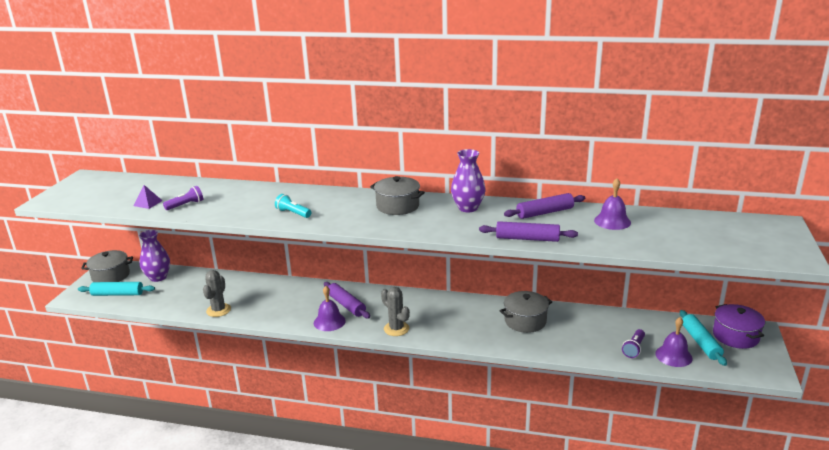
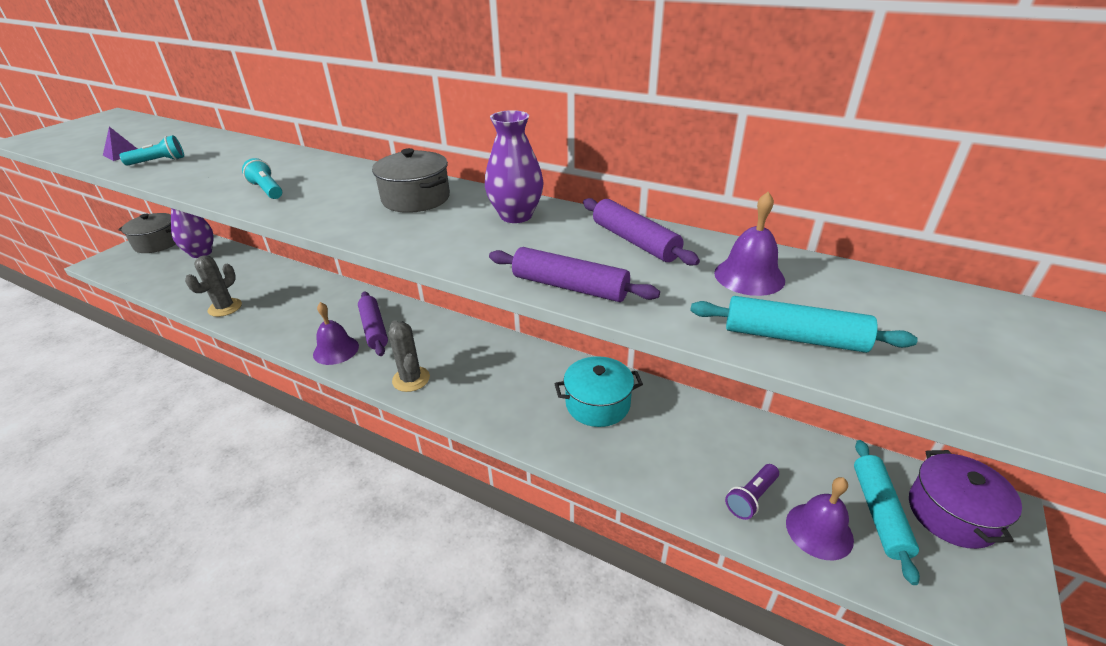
camera: 15 degrees right, 10 degrees up
turquoise rolling pin [78,282,155,296] -> turquoise rolling pin moved to [690,296,918,353]
purple flashlight [163,186,203,210] -> turquoise flashlight [119,135,184,166]
grey pot [500,291,552,333] -> turquoise pot [554,356,643,427]
purple rolling pin [504,193,585,219] -> purple rolling pin turned 60 degrees clockwise [583,198,700,265]

